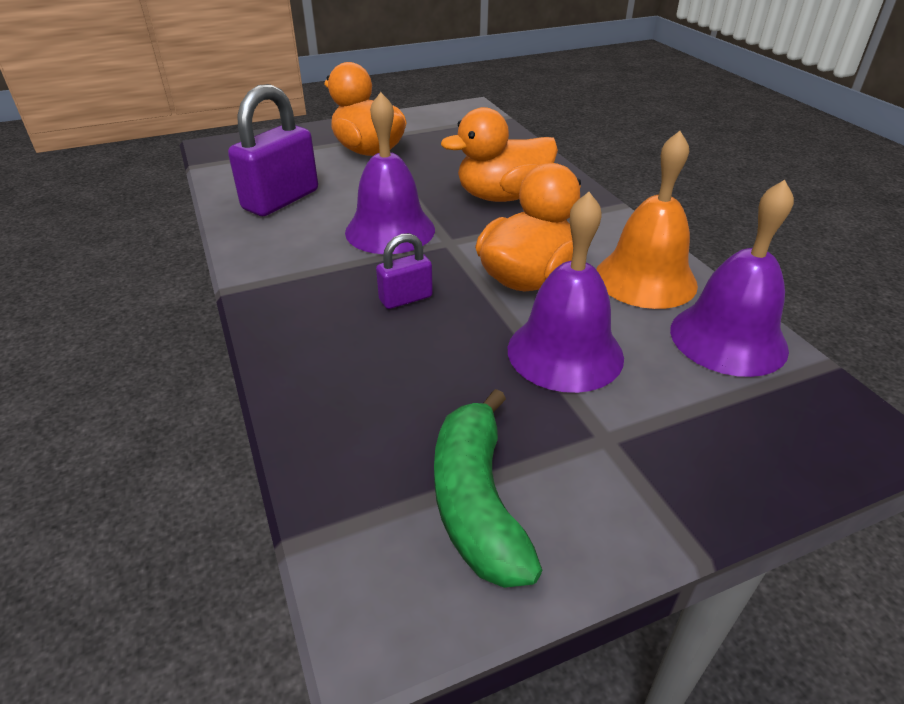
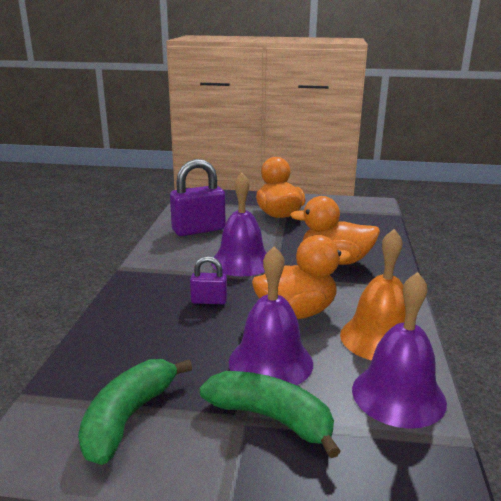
camera: 30 degrees right, 15 degrees down
none -> green banana [200,371,341,458]

